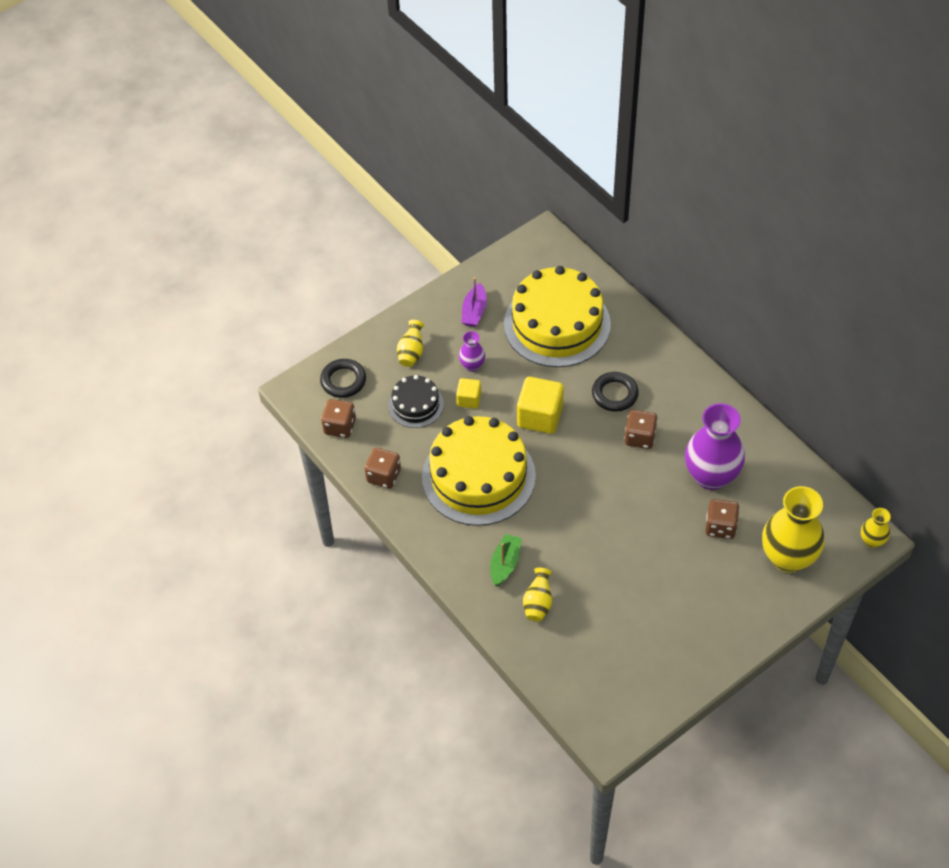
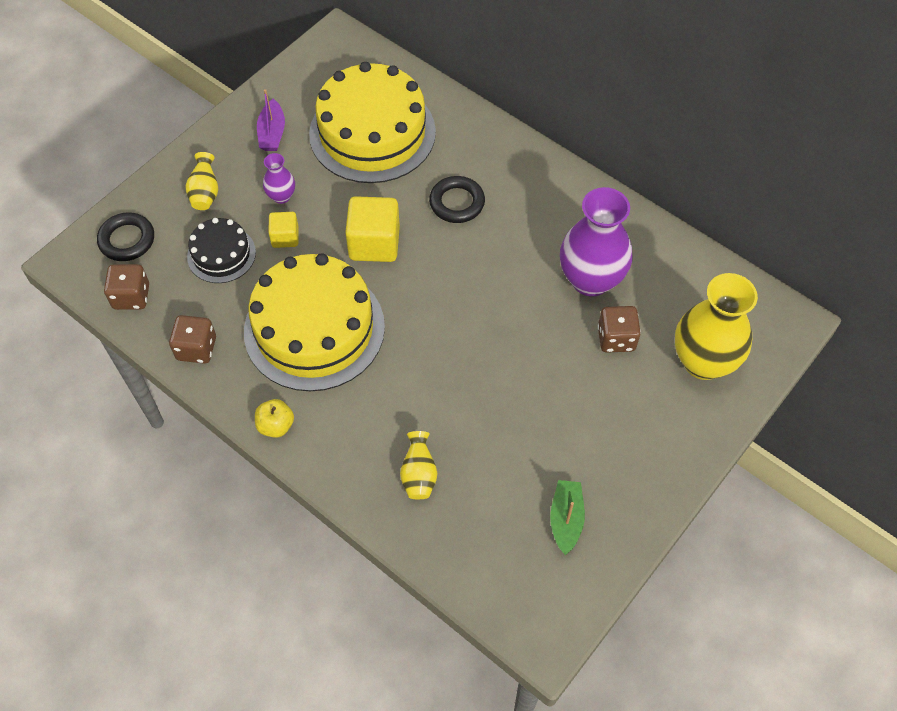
camera: 15 degrees left, 5 degrees up
green boat [490,534,522,586] -> green boat moved to [550,480,585,555]
brown dice [624,410,658,449] -> none
yellow vase [861,508,891,548] -> none
none -> yellow apple [255,399,294,438]

